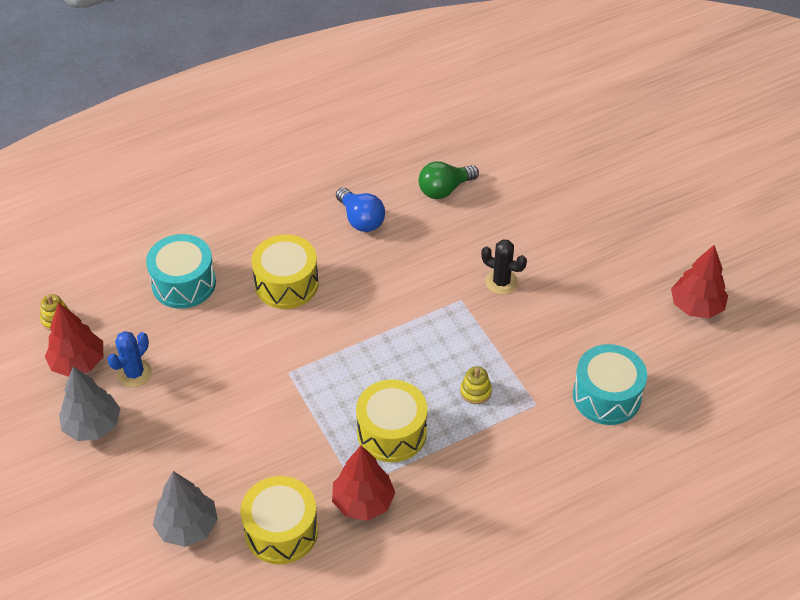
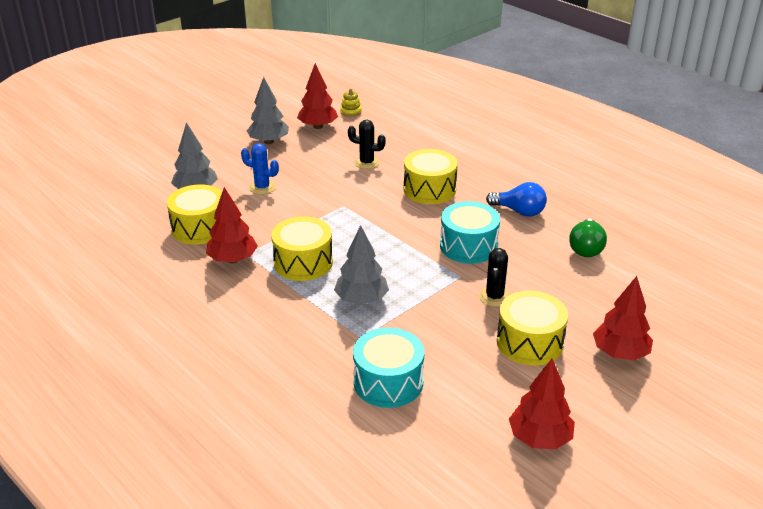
camera: 75 degrees right, 15 degrees down
blue cactus [107,331,152,387] -> blue cactus moved to [241,143,279,194]
turquoise drum [146,234,216,309] -> turquoise drum moved to [440,201,500,264]
blue light bulb [336,187,385,232] -> blue light bulb turned 105 degrees counterclockwise [486,182,547,217]
green light bulb [419,161,479,199] -> green light bulb turned 120 degrees counterclockwise [569,219,607,257]
yellow stacking toy [460,366,492,404] -> grey tree [334,225,389,305]
none -> black cactus [348,120,386,169]
none -> yellow drum [497,291,568,365]
none -> red tree [593,276,653,360]

